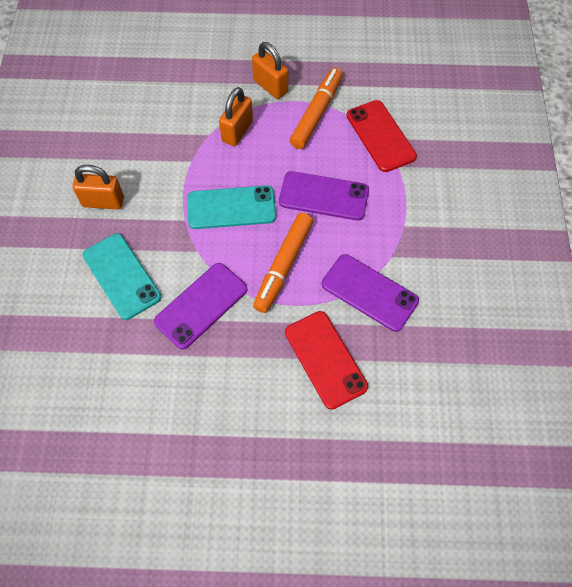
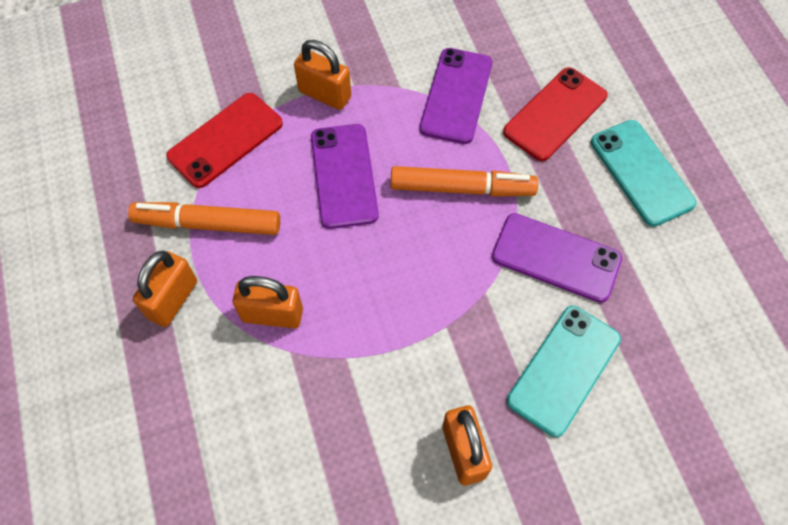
camera: 110 degrees left, 0 degrees up
turquoise phone [187,185,276,229] -> turquoise phone moved to [591,120,696,227]
none -> orange padlock [294,40,351,110]

